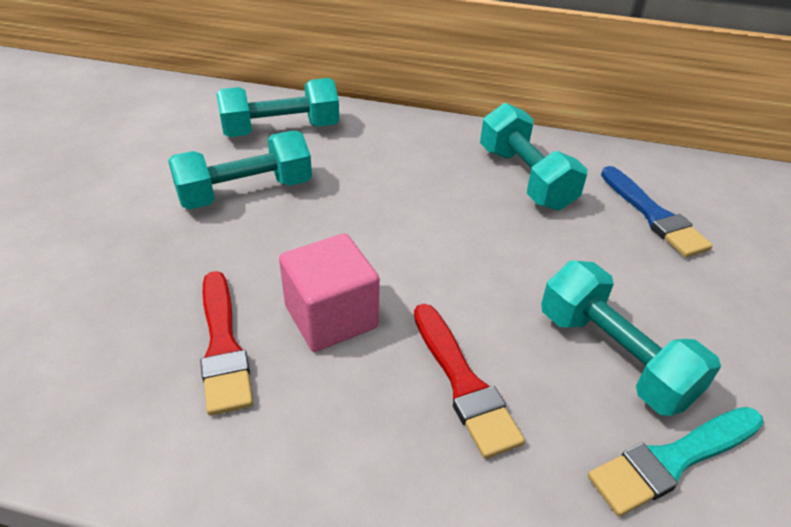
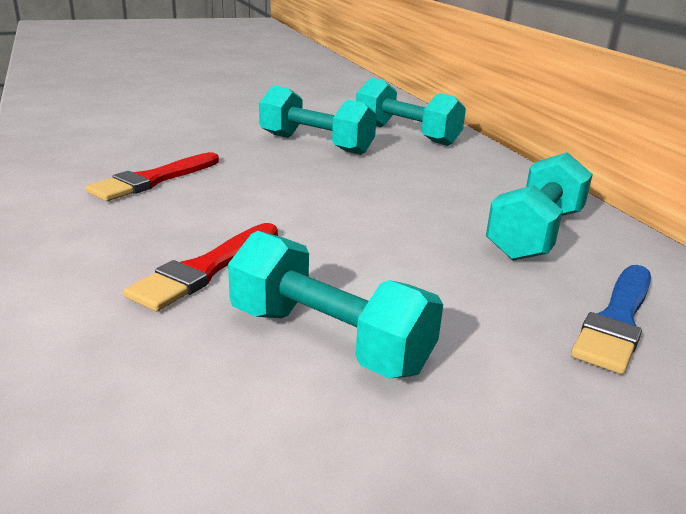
camera: 55 degrees right, 15 degrees down
pink cube [279,233,380,352] -> none
turquoise dumbbell [541,261,721,416] -> turquoise dumbbell turned 75 degrees counterclockwise [228,231,443,379]
turquoise brush [588,407,764,516] -> none

